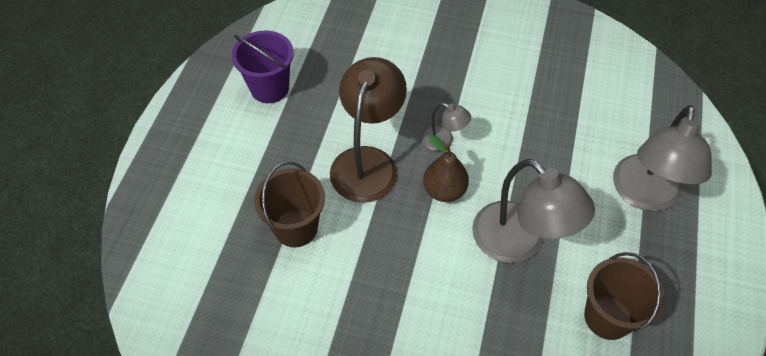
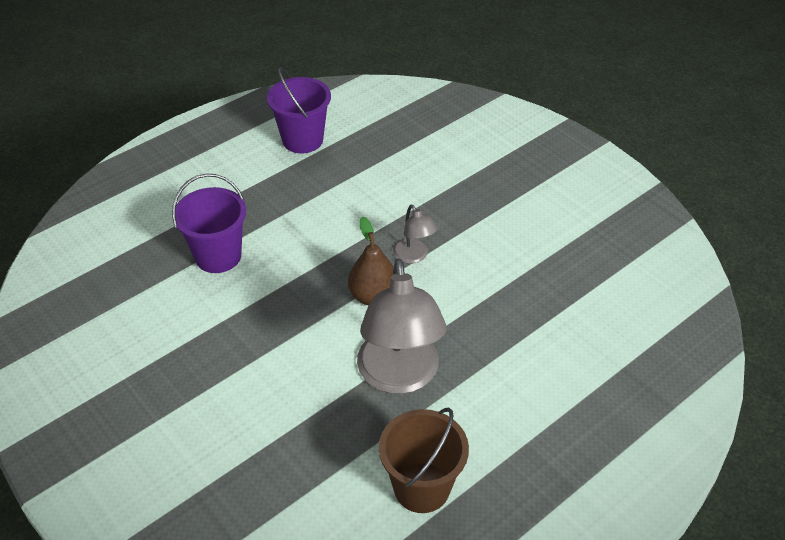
camera: 35 degrees right, 10 degrees down
brown bucket [254,161,325,248] -> purple bucket [172,173,246,273]
brown lamp [330,57,407,203] -> none
grey lamp [613,105,712,211] -> none

